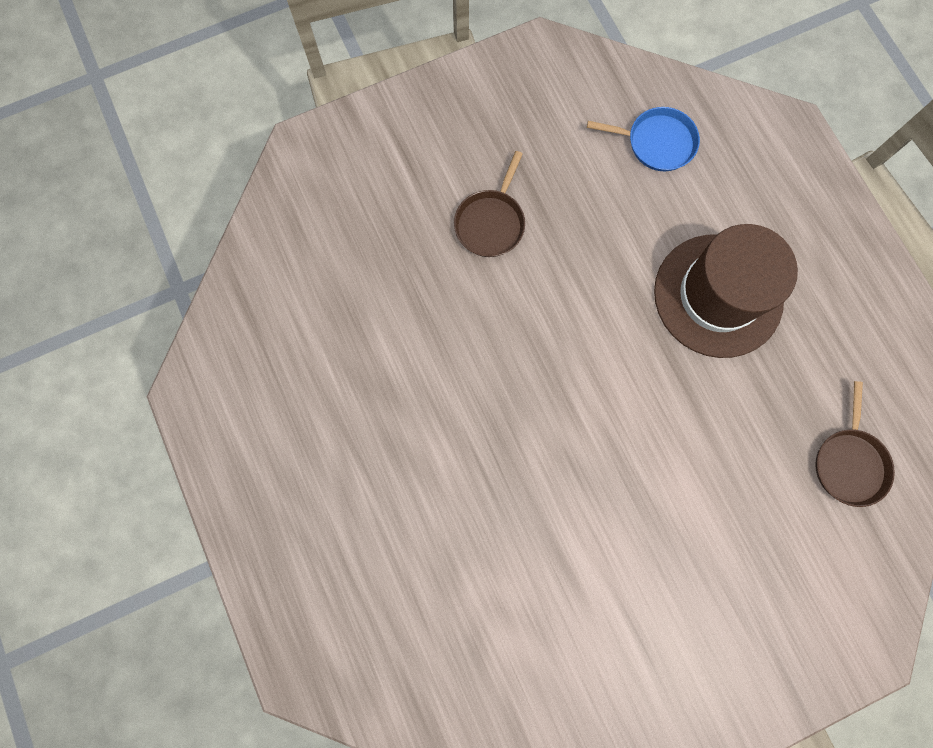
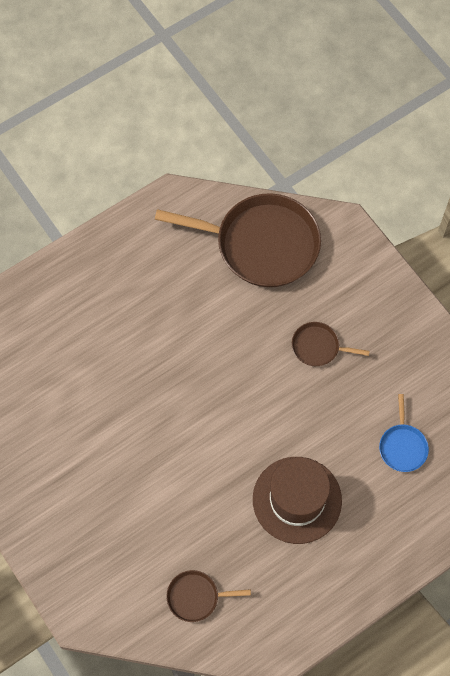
camera: 80 degrees right, 10 degrees down
none -> brown pan [155,193,321,287]

